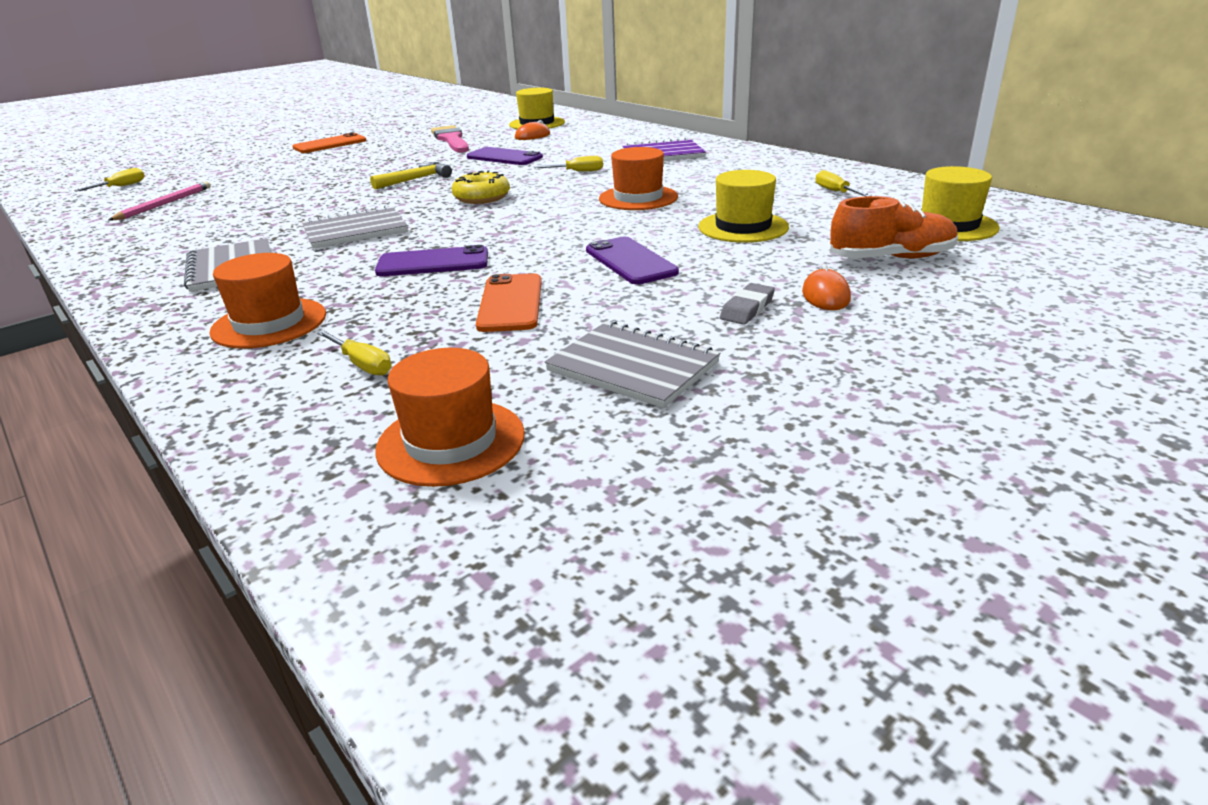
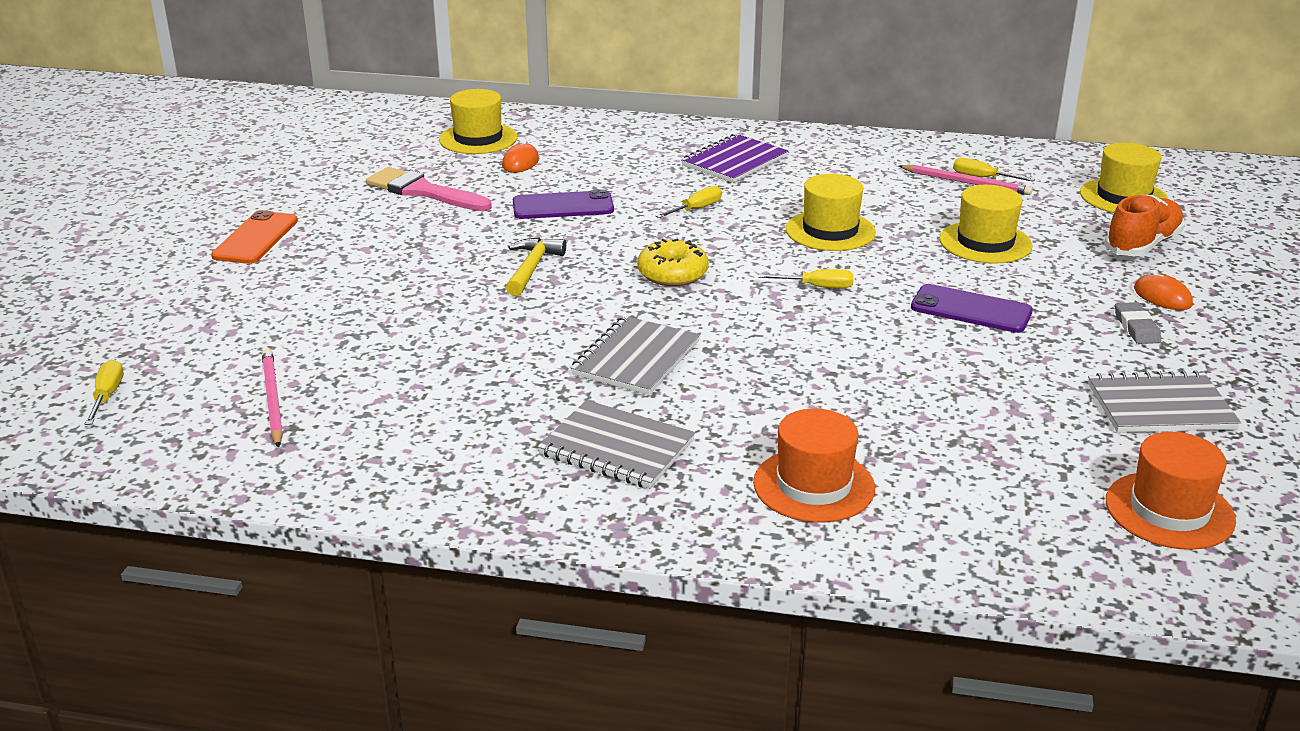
camera: 40 degrees left, 0 degrees up
yellow screwdriver [317,330,392,376] -> yellow screwdriver moved to [758,269,854,288]
purple phone [375,245,488,276] -> none
orange phone [476,273,542,332] -> none
orange hat [599,147,678,210] -> yellow hat [786,174,876,251]
none -> pink pencil [899,165,1033,195]

